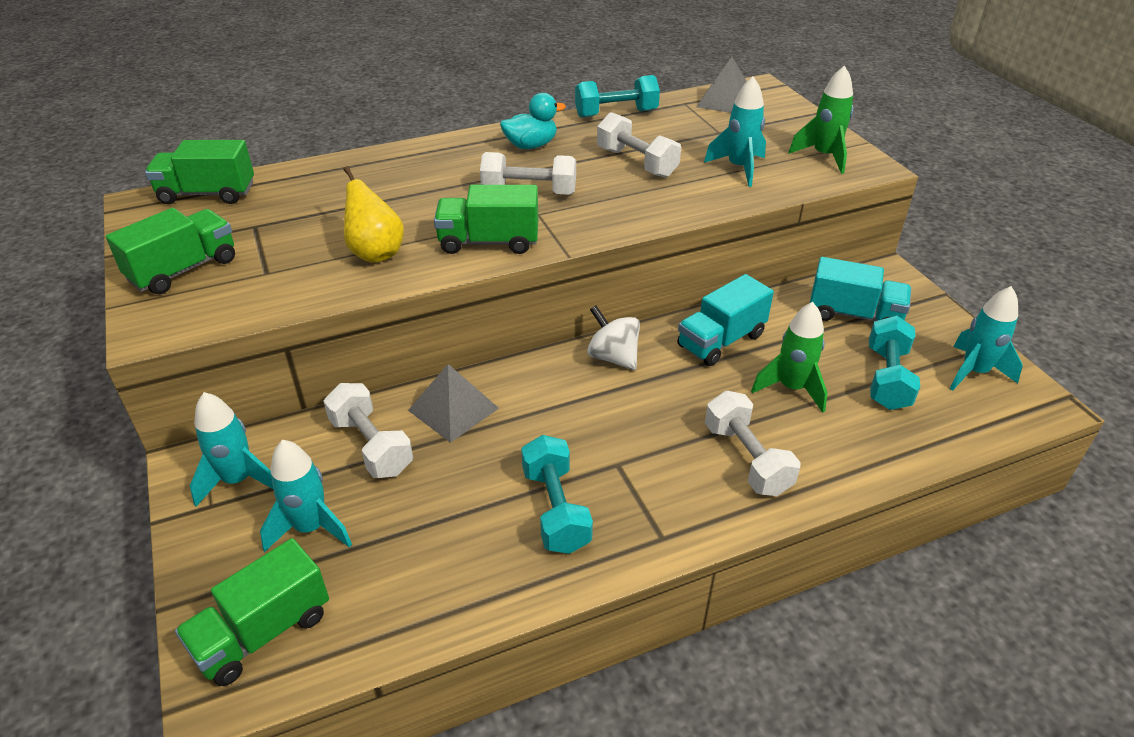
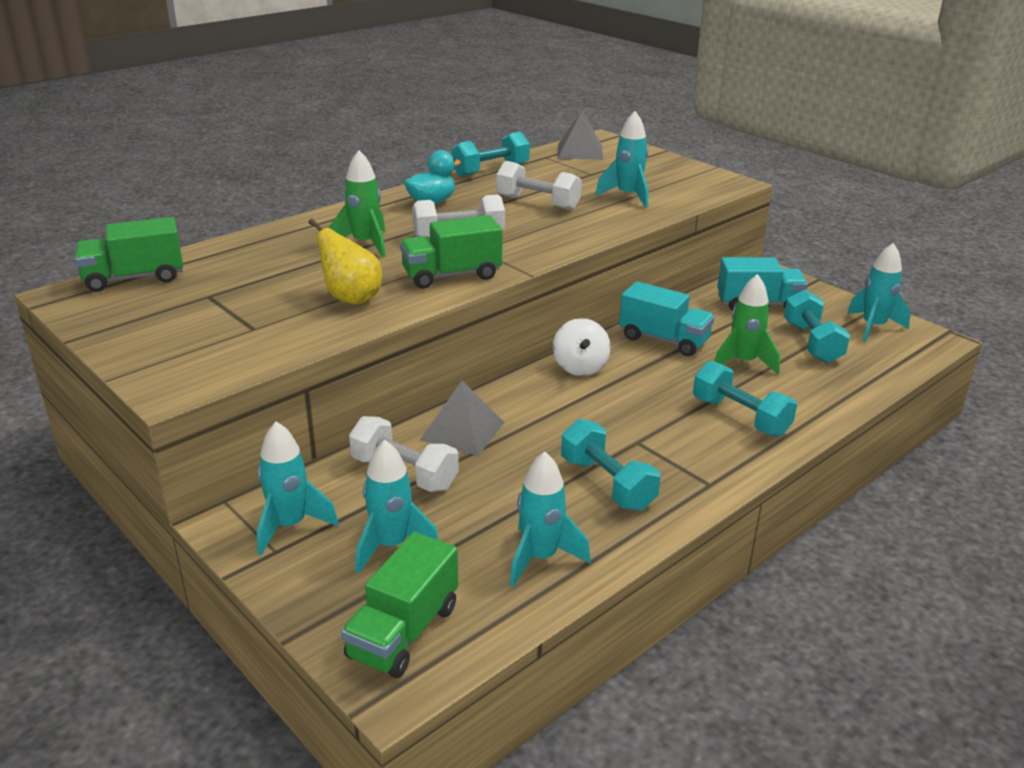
camera: 20 degrees left, 10 degrees down
green truck [106,208,235,294] -> none
white spinning top [587,305,640,370] -> white spinning top turned 120 degrees counterclockwise [553,318,611,376]
turquoise truck [677,274,774,366] -> turquoise truck turned 90 degrees counterclockwise [619,281,715,356]
white dumbbell [705,391,801,496] -> turquoise dumbbell [693,361,797,437]
green rocket [788,66,854,174] -> green rocket moved to [329,150,386,257]
none -> turquoise rocket [510,452,591,587]

